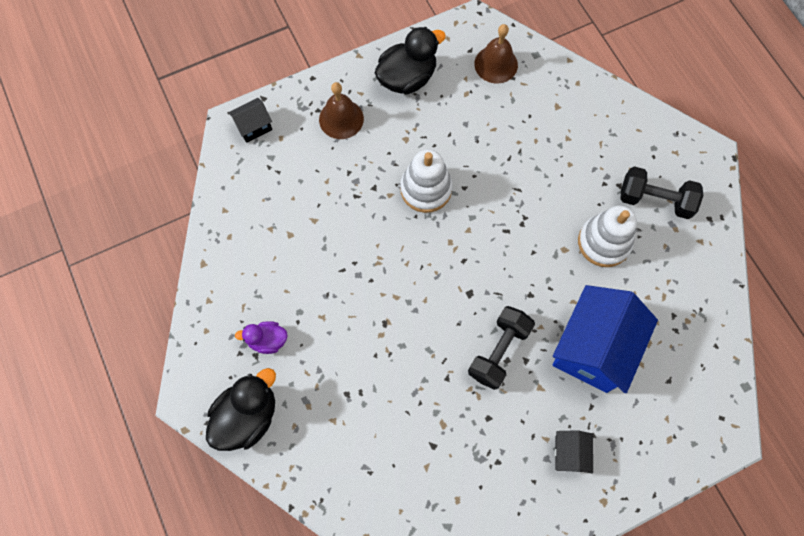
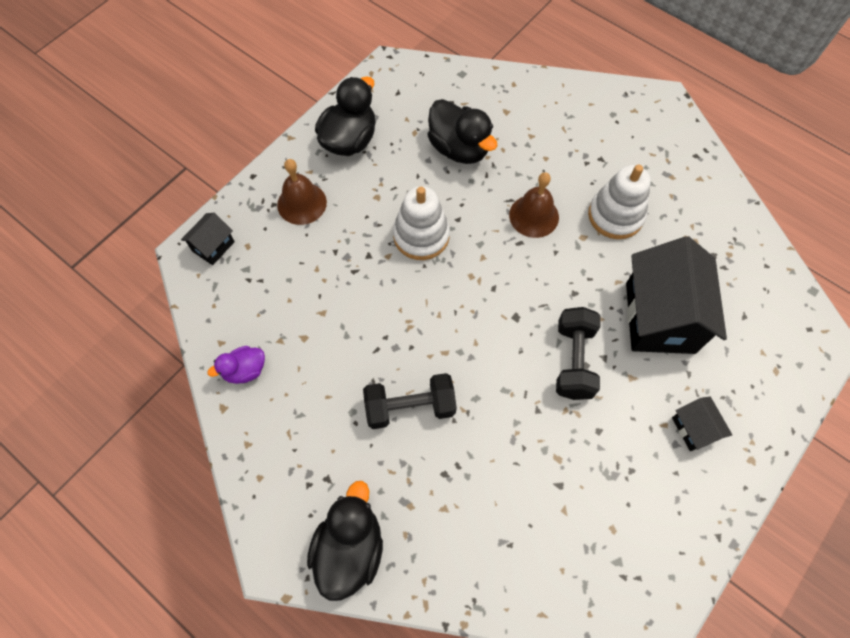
camera: 25 degrees left, 5 degrees down
purple duck [235,321,288,354] -> purple duck moved to [208,346,265,384]
brown bell [474,24,518,84] -> brown bell moved to [509,172,559,238]
blue house [553,285,658,393] -> black house [626,236,727,354]
black dumbbell [621,166,703,219] -> black dumbbell moved to [363,373,457,429]
none -> black duck [428,99,497,164]

